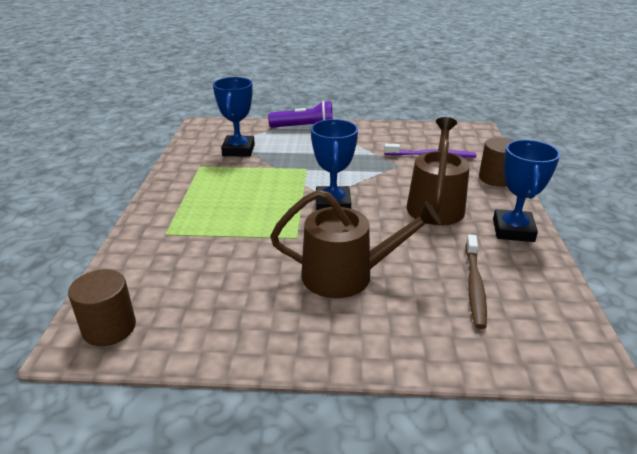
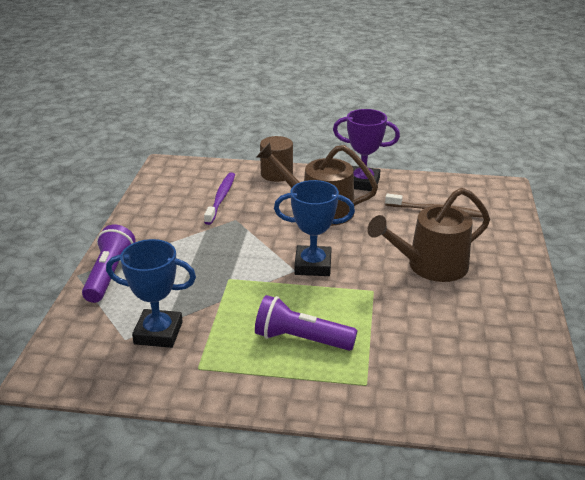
camera: 85 degrees left, 0 degrees up
brown cylinder [68,269,136,346] -> none
brown watering can [270,190,441,298] -> brown watering can turned 120 degrees counterclockwise [367,188,490,282]
blue trophy [493,140,560,242] -> purple trophy [333,109,400,191]
none -> purple flashlight [255,295,357,351]

